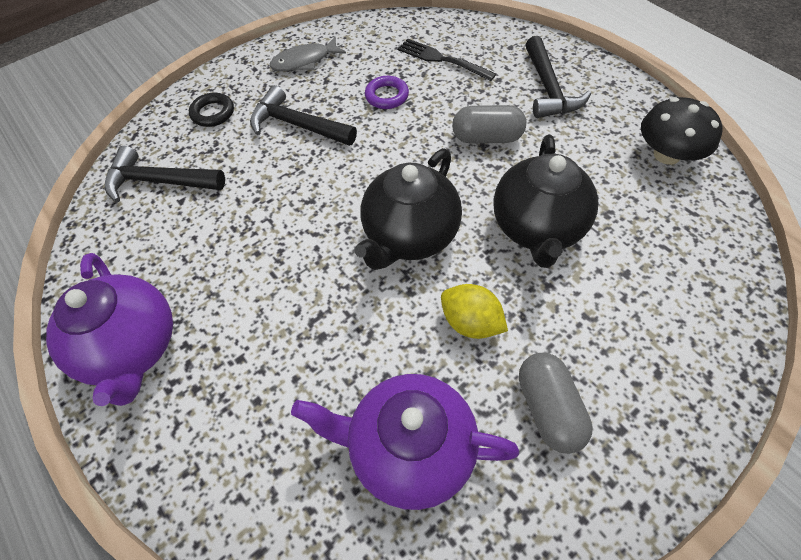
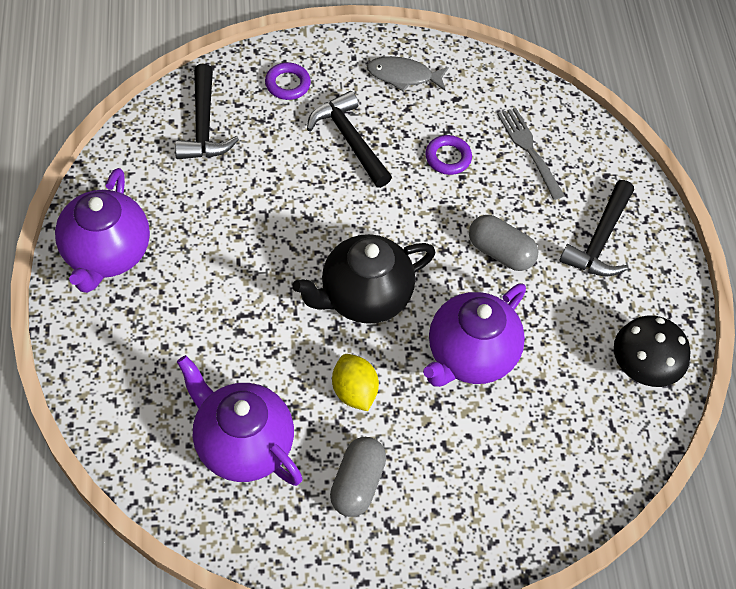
camera: 25 degrees right, 0 degrees up
black hammer [105,146,225,203] -> black hammer turned 135 degrees counterclockwise [175,64,239,159]
black ring [189,93,234,127] -> purple ring [265,63,311,100]
black fork [397,38,496,81] -> grey fork [497,108,565,200]
black teapot [493,135,598,268] -> purple teapot [423,284,526,387]

